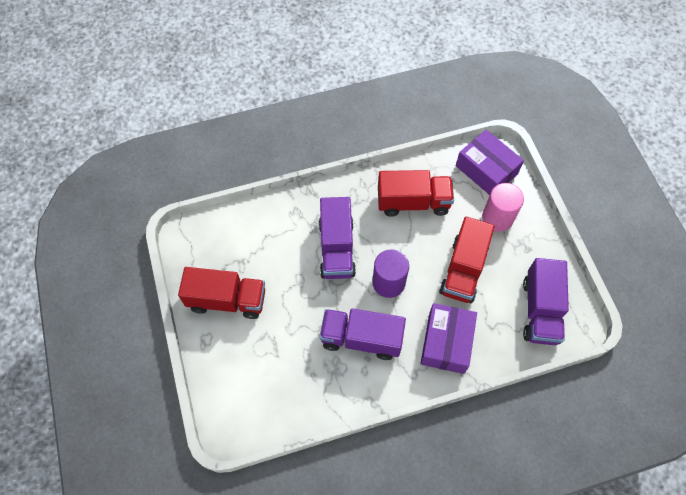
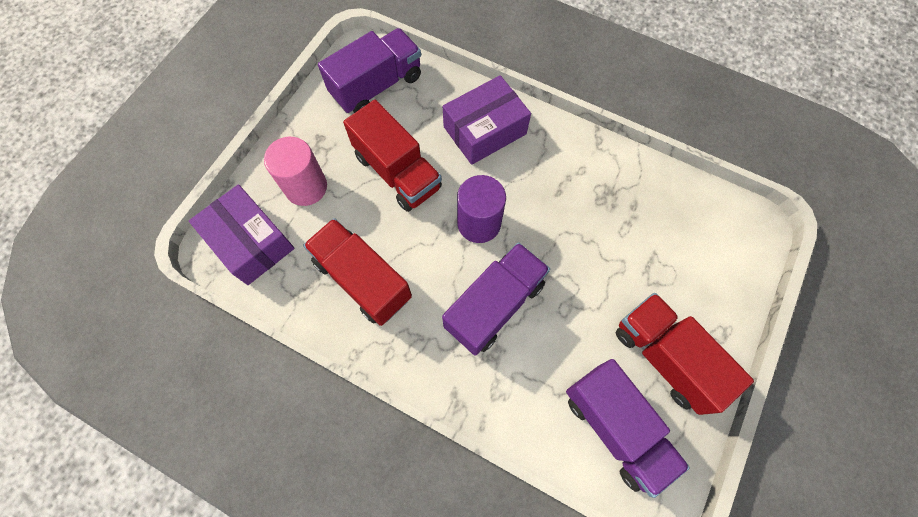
camera: 135 degrees left, 5 degrees up
purple truck [319,308,406,360] -> purple truck moved to [566,359,690,498]
red truck [439,217,495,303] -> red truck turned 75 degrees clockwise [343,100,442,212]
purple box [456,130,524,195] -> purple box turned 45 degrees counterclockwise [189,184,295,285]

